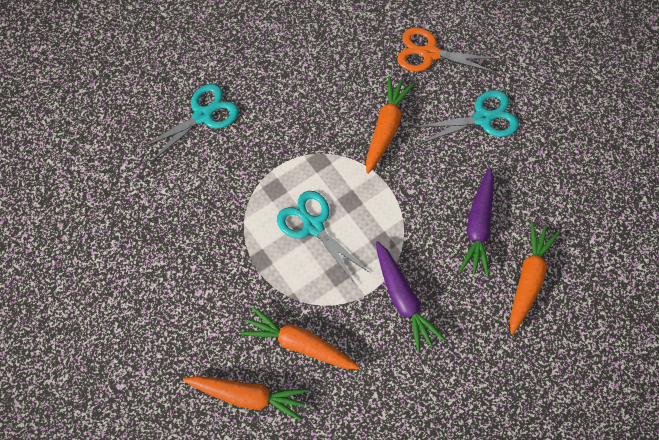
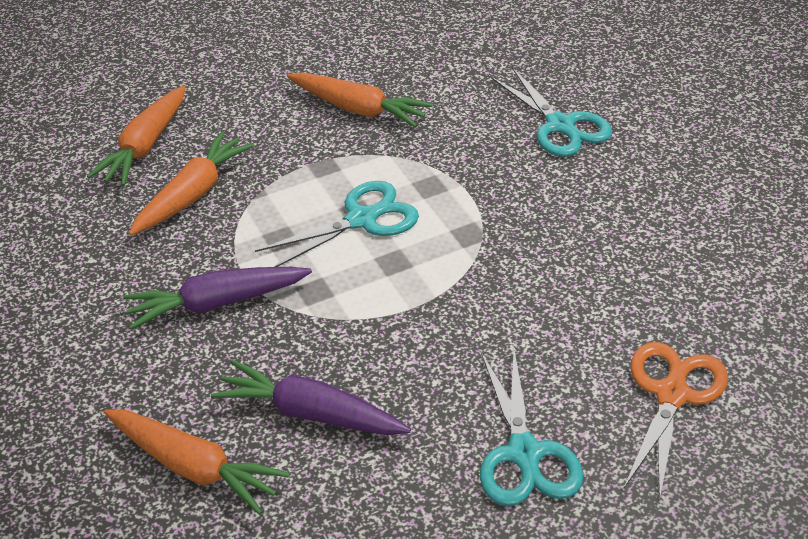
camera: 100 degrees right, 25 degrees down
orange carrot [366,76,414,174] -> orange carrot moved to [287,72,433,128]

